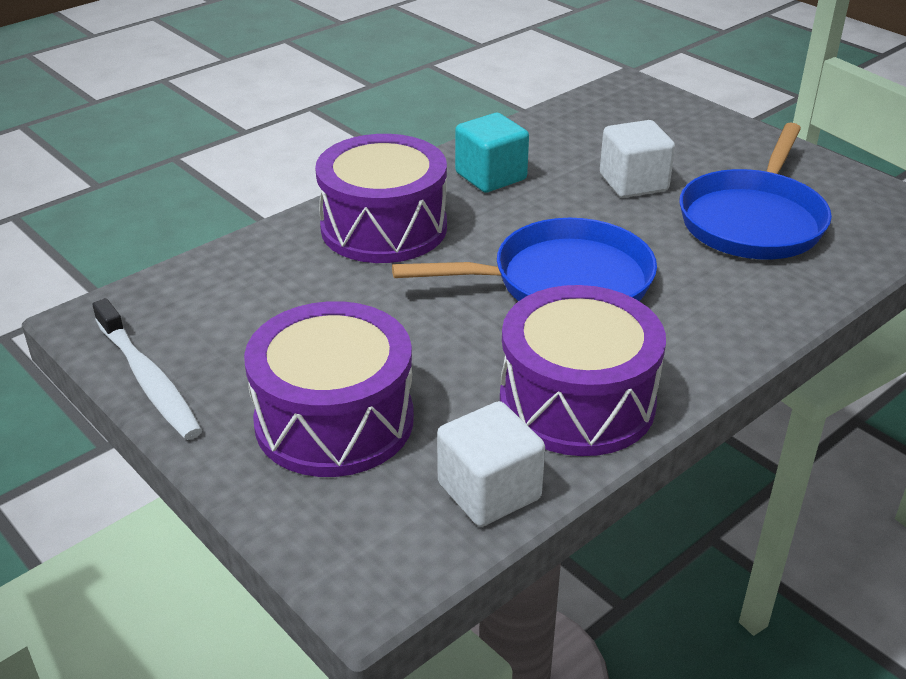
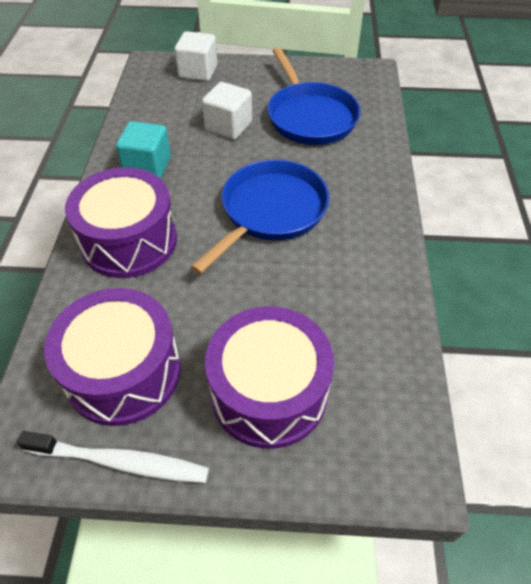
camera: 45 degrees left, 15 degrees up
white cube [437,401,545,527] -> white cube moved to [174,31,217,81]
purple drum [500,285,666,456] -> purple drum moved to [44,288,181,426]

